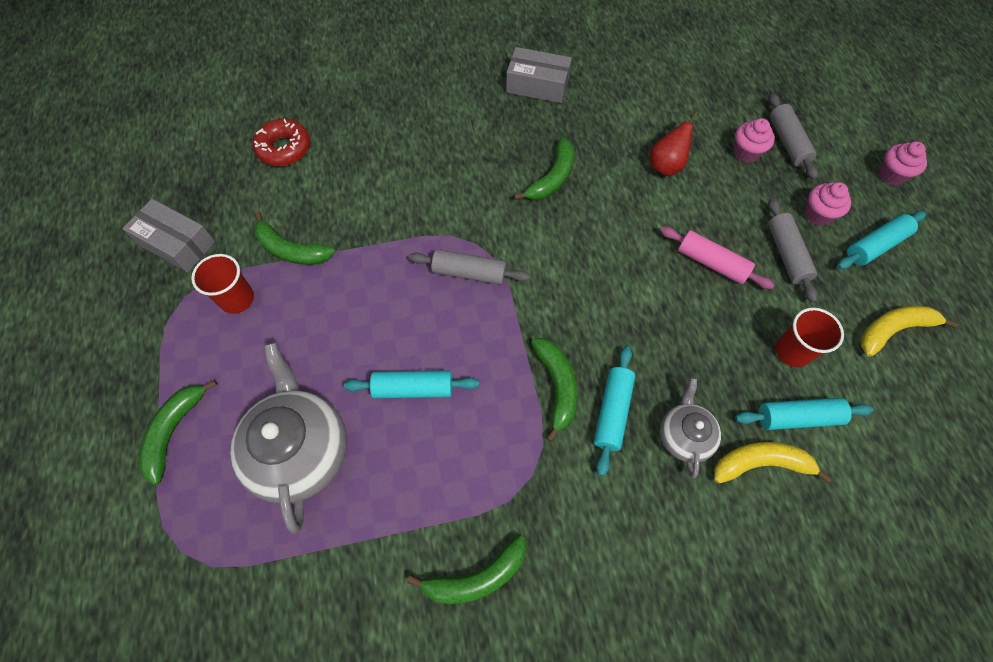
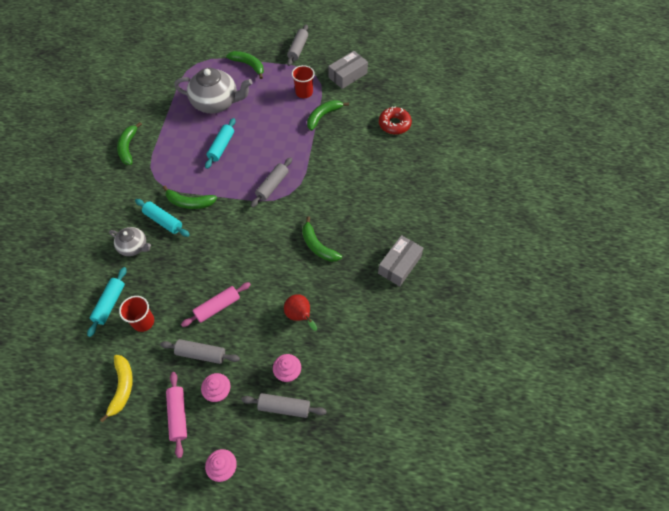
camera: 110 degrees right, 5 degrees down
yellow banana [714,442,832,483] -> none
turquoise rolling pin [837,211,926,269] -> pink rolling pin [166,372,187,458]
none -> grey rolling pin [287,24,308,66]

